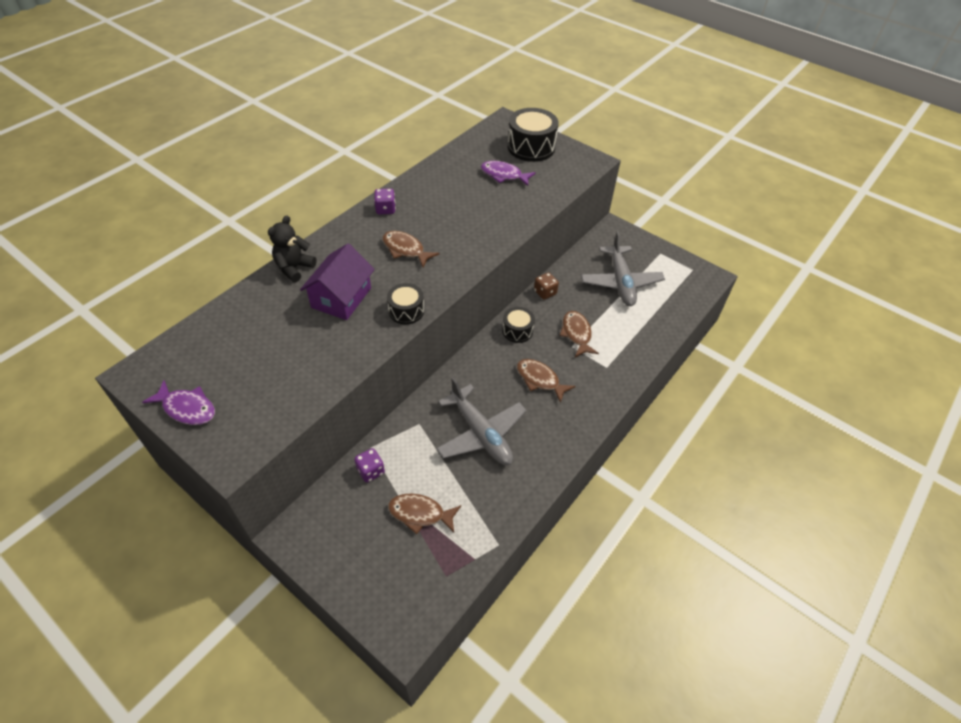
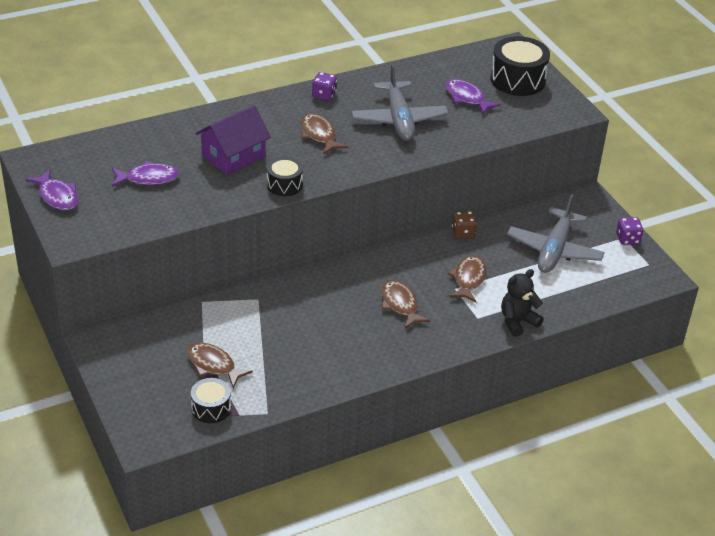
camera: 25 degrees right, 10 degrees down
black teddy bear [268,216,316,282] -> black teddy bear moved to [501,269,544,337]
purple dice [354,448,385,482] -> purple dice moved to [616,217,643,245]
grey plane [436,377,527,465] -> grey plane moved to [352,64,448,141]
black drum [502,307,535,343] -> black drum moved to [191,378,231,423]
none -> purple fish [112,161,180,187]

